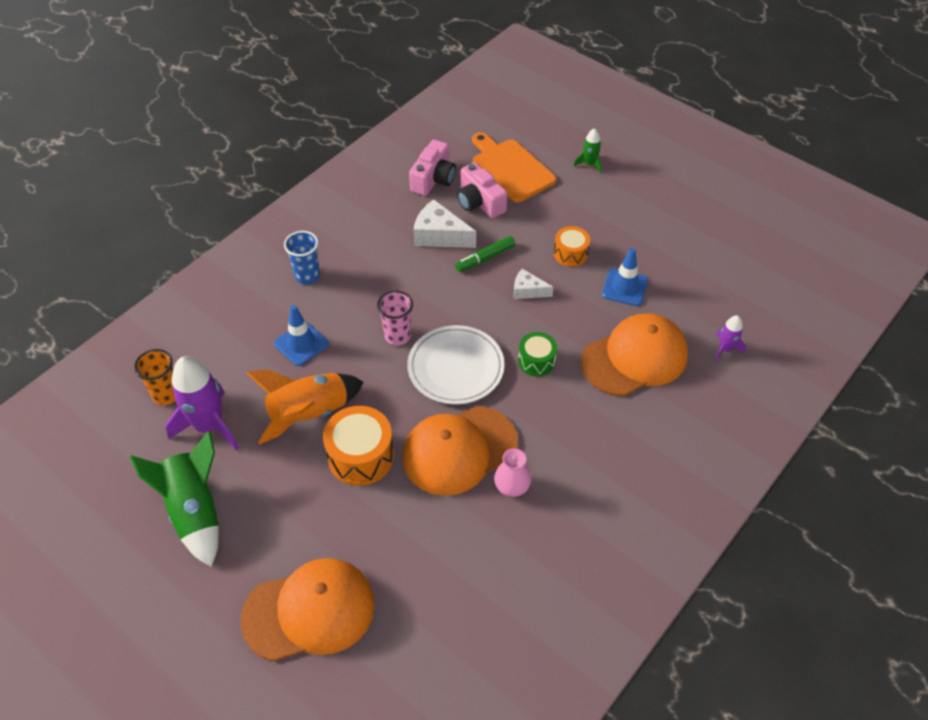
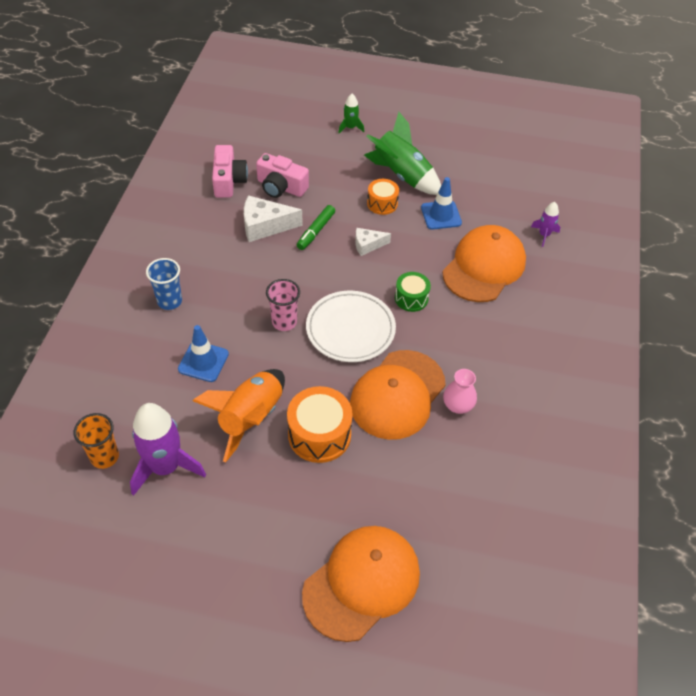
camera: 30 degrees left, 0 degrees up
green rocket [130,431,219,567] -> green rocket moved to [364,112,441,195]
orange cutting board [472,132,556,203] -> none

